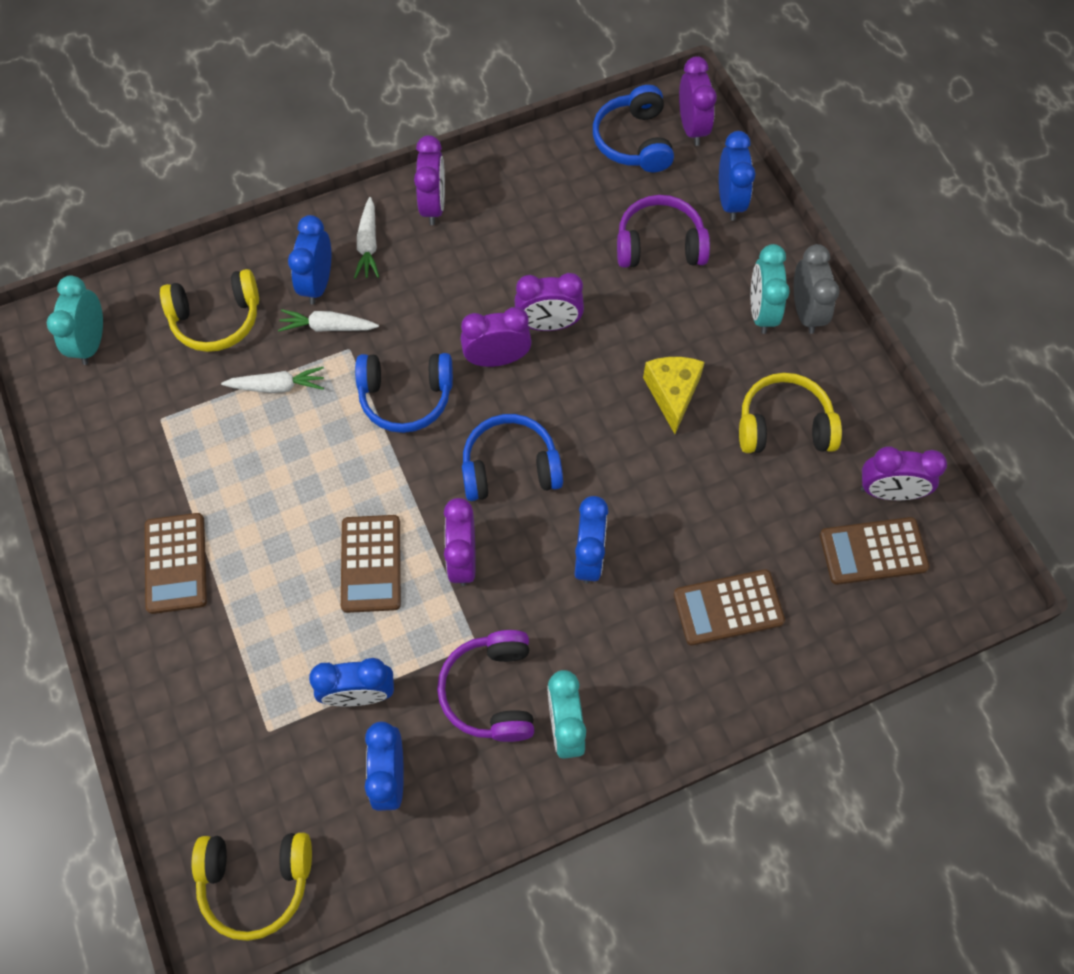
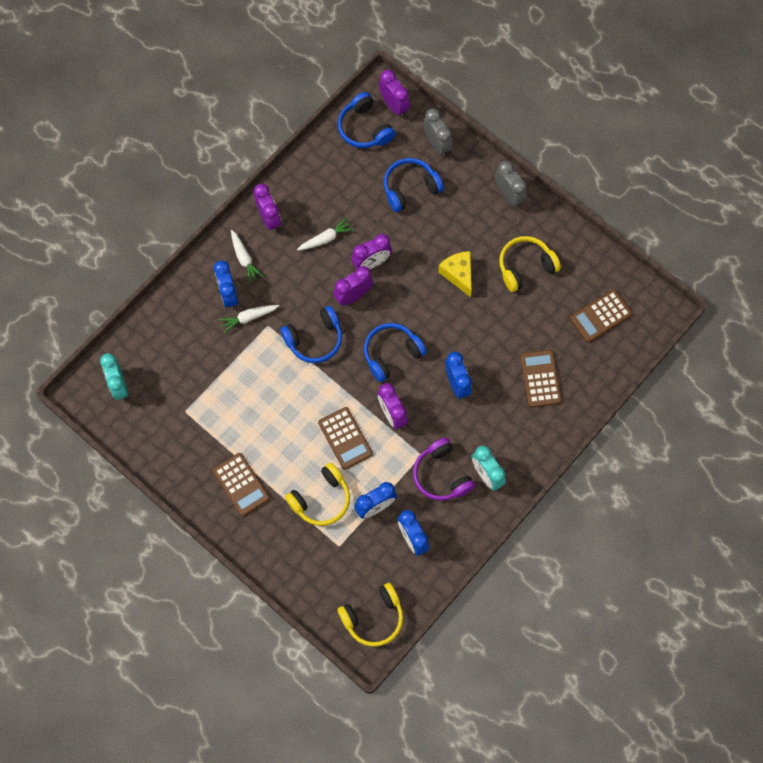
camera: 25 degrees left, 5 degrees up
yellow headphones [160,269,259,352] -> yellow headphones moved to [285,463,350,526]
white carrot [221,367,324,393] -> white carrot moved to [297,217,354,250]
purple headphones [617,195,710,268] -> blue headphones [384,158,444,212]
brown calculator [674,570,785,645] -> brown calculator turned 120 degrees clockwise [520,350,562,407]
blue clock [719,131,755,221] -> grey clock [423,108,453,156]
turquoise clock [751,244,790,334] -> none
purple clock [861,446,947,501] -> none

